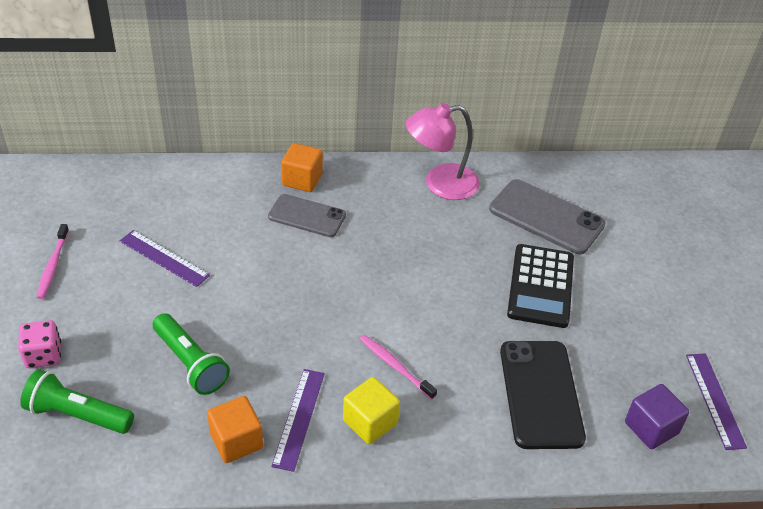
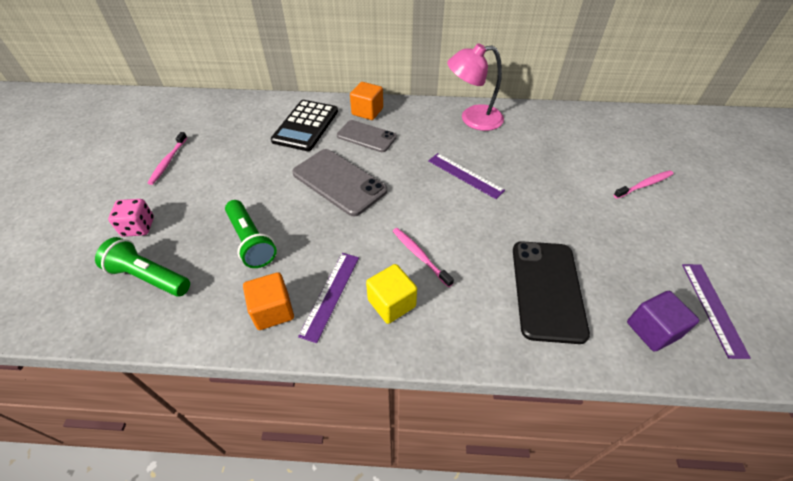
camera: 10 degrees right, 5 degrees up
purple ruler [120,230,210,287] -> purple ruler moved to [428,153,505,199]
grey phone [489,179,605,254] -> grey phone moved to [292,149,387,216]
black calculator [507,244,574,328] -> black calculator moved to [271,100,338,151]
none -> pink toothbrush [614,170,674,199]

